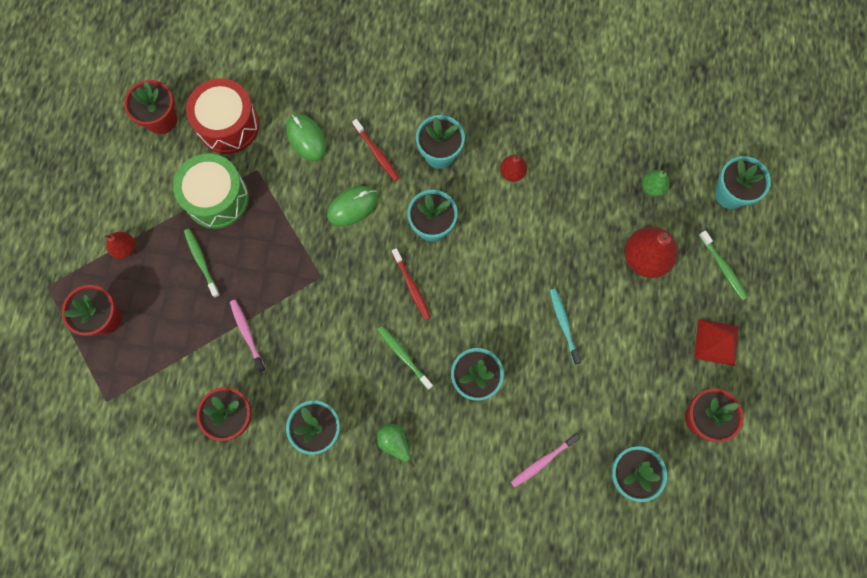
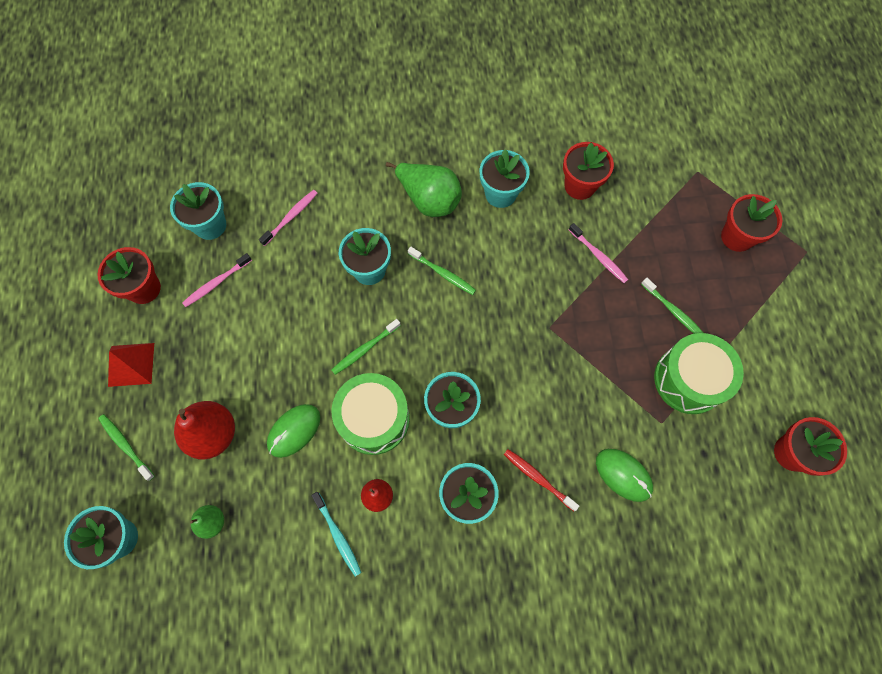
camera: 165 degrees right, 5 degrees down
red pear [104,232,135,259] -> none
red drum [186,78,259,154] -> none
green mouse [327,186,378,226] -> green mouse moved to [267,404,320,458]
green pear [377,424,415,467] -> green pear [386,162,462,217], size x1.84
red toothbrush [392,248,431,320] -> none
turquoise toothbrush [550,289,581,365] -> turquoise toothbrush moved to [312,492,362,577]
none -> pink toothbrush [182,253,252,307]
none -> green toothbrush [332,319,401,375]
none -> green drum [332,373,410,455]

